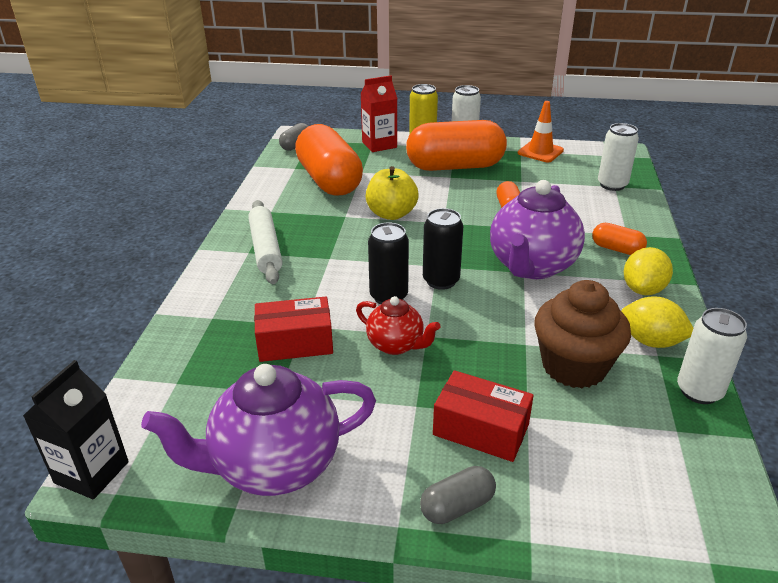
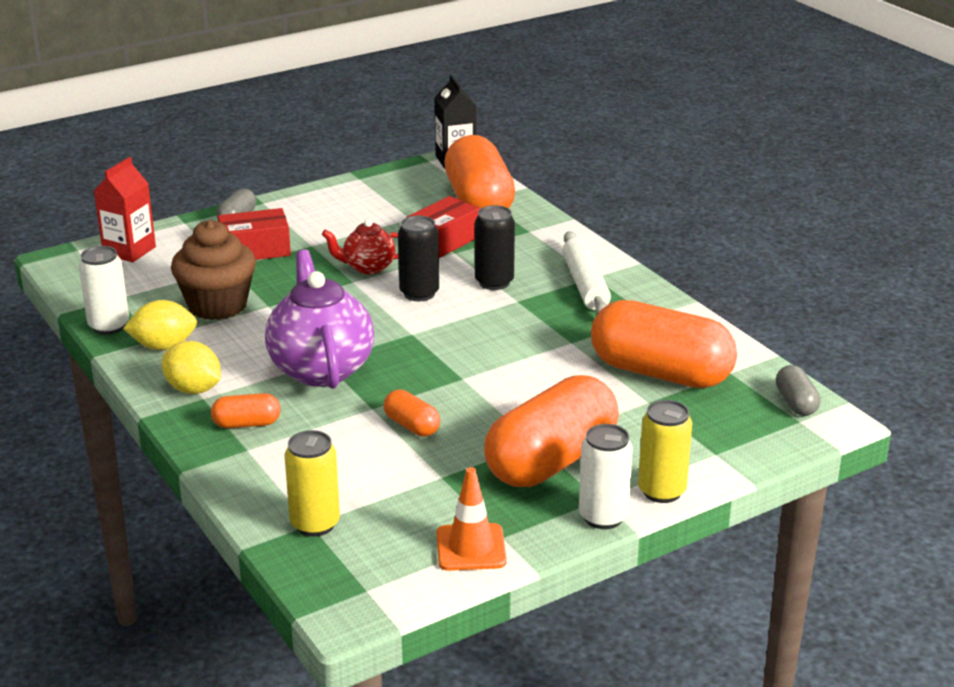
camera: 140 degrees right, 5 degrees down
purple teapot [141,364,376,496] -> none
white rolling pin [248,200,283,284] -> white rolling pin turned 45 degrees clockwise [562,231,611,315]
red carton [360,75,397,152] -> red carton moved to [94,157,156,262]
yellow apple [366,166,419,220] -> none
black can [423,208,463,290] -> black can moved to [475,205,515,290]
white can [598,123,639,191] -> yellow can [285,430,340,537]
yellow lemon [624,247,673,295] -> yellow lemon turned 45 degrees counterclockwise [162,341,221,394]
none -> orange capsule [444,135,515,209]

